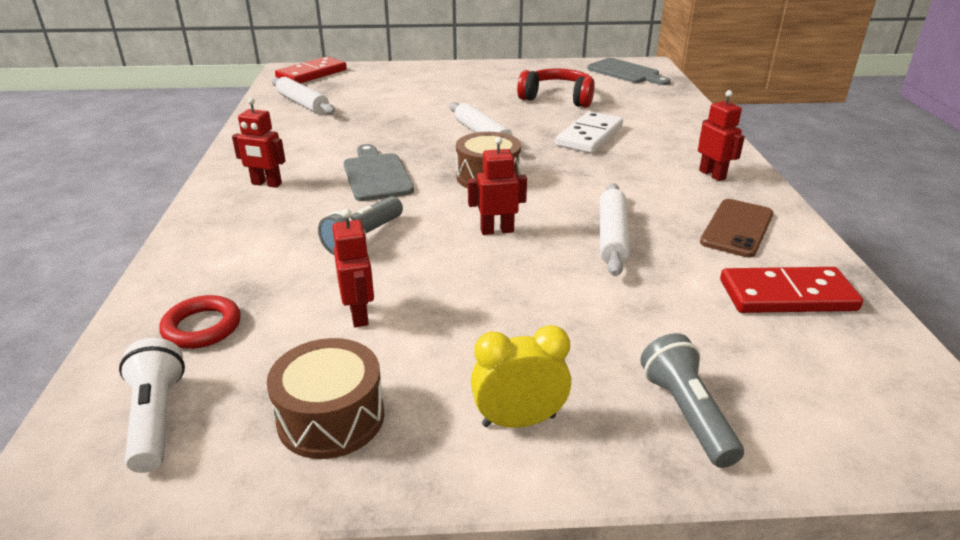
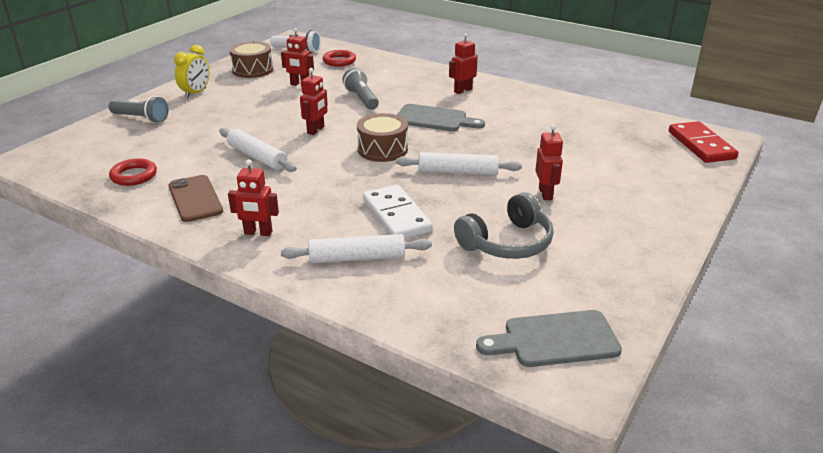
camera: 125 degrees right, 0 degrees up
white rolling pin [271,77,335,114] -> white rolling pin moved to [281,234,432,263]
red headphones [517,69,595,108] -> grey headphones [454,192,554,259]
red domino [720,267,863,313] -> red ring [109,158,157,186]
none -> red robot [535,124,563,200]

